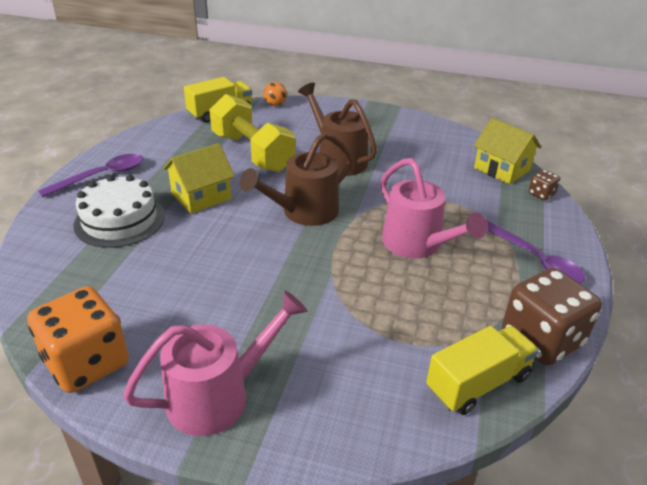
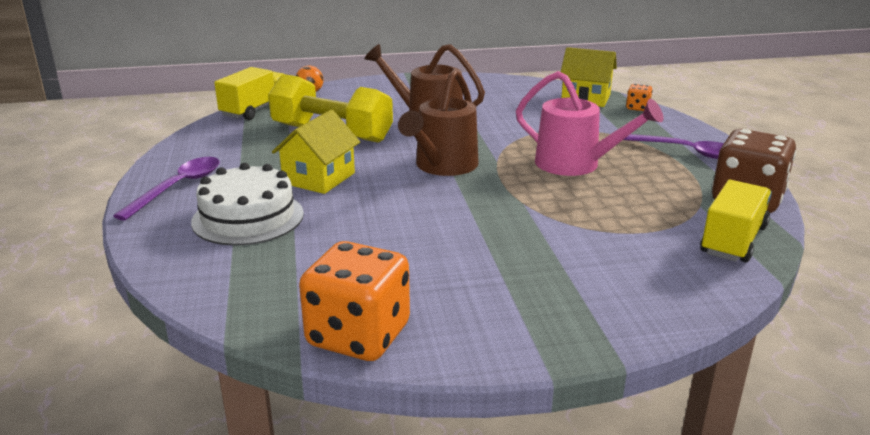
camera: 25 degrees left, 10 degrees down
pink watering can [123,291,307,436] -> none
brown dice [528,170,560,200] -> orange dice [626,84,653,111]

